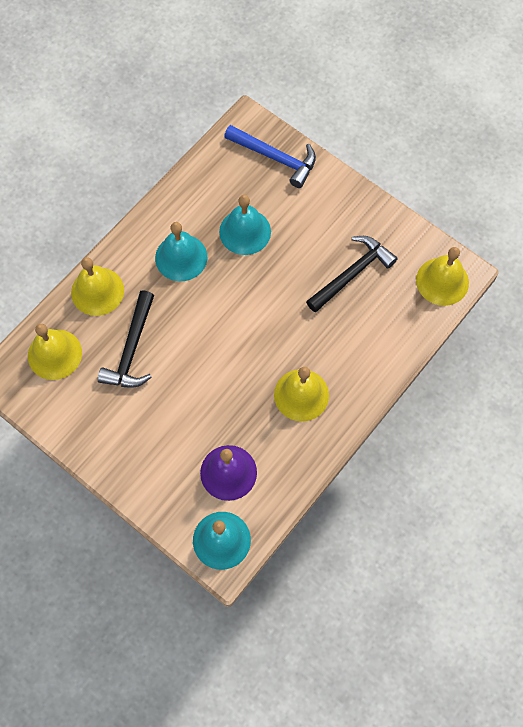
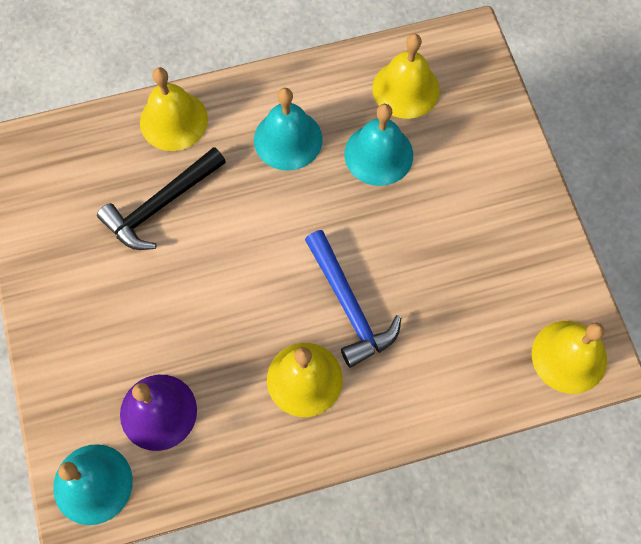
camera: 35 degrees right, 0 degrees up
yellow bell [28,324,82,380] -> yellow bell moved to [372,34,440,119]
blue hammer [224,125,316,188] -> blue hammer moved to [305,230,402,368]
black hammer [306,236,398,313] -> none

